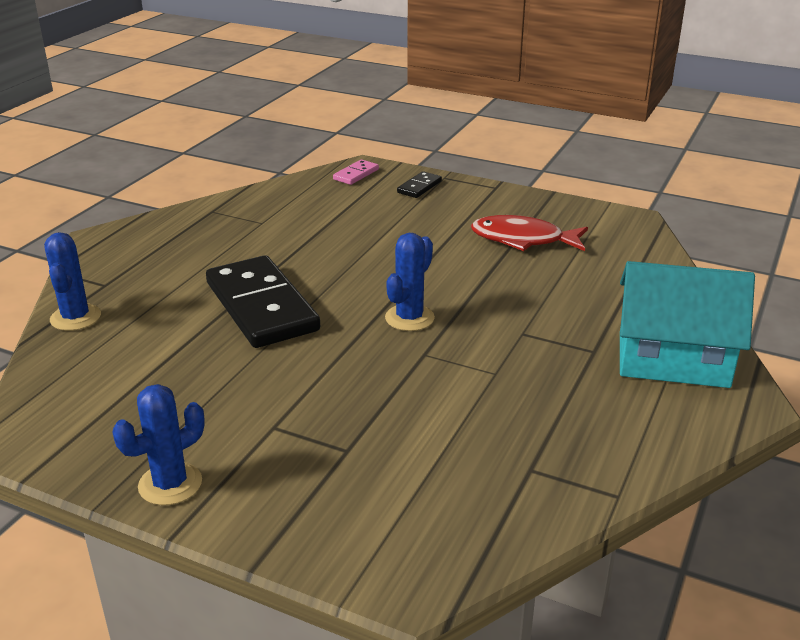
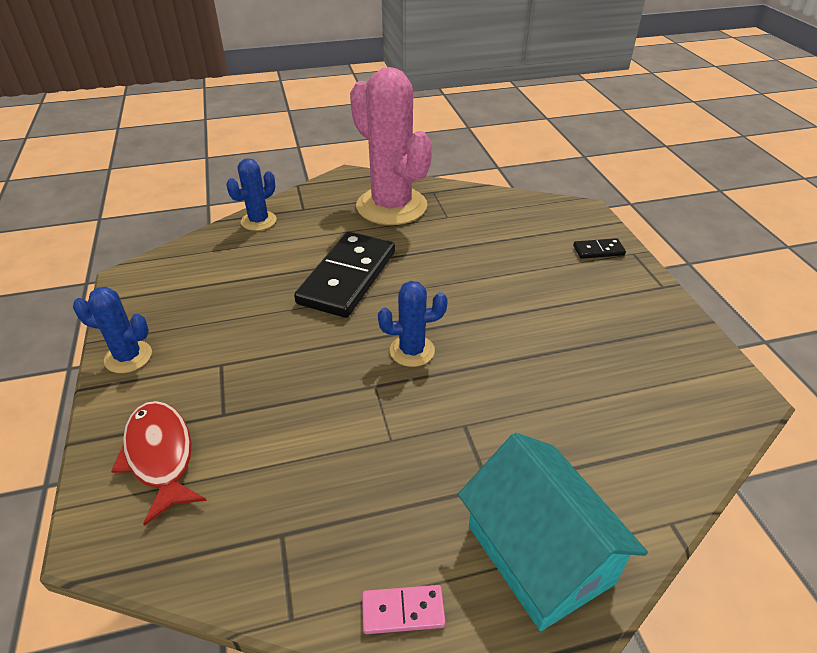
camera: 50 degrees right, 10 degrees up
pink domino [333,160,379,185] -> pink domino moved to [362,585,446,634]
red fish [471,215,588,251] -> red fish moved to [111,401,207,526]
none -> pink cactus [350,67,432,225]

